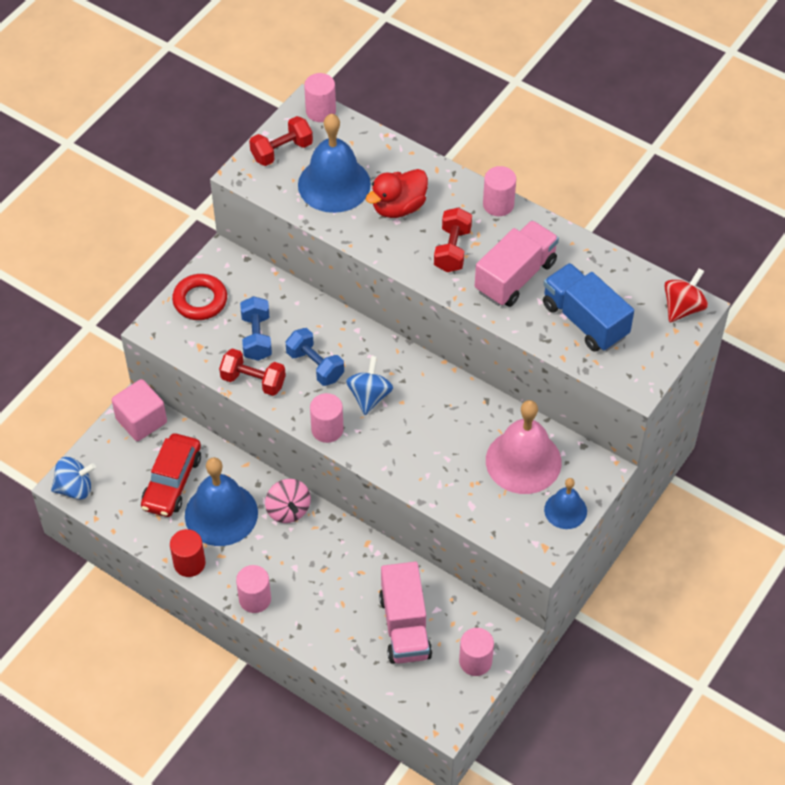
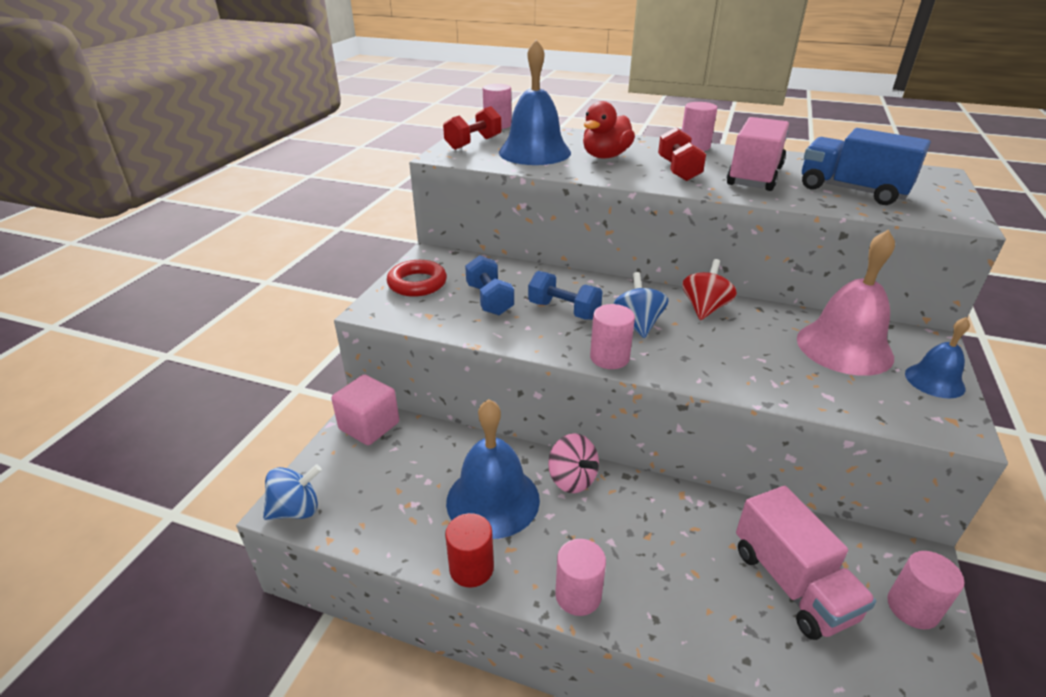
camera: 15 degrees left, 20 degrees down
red car [141,433,201,517] -> none
red dumbbell [219,348,286,396] -> none
red spinning top [664,268,708,322] -> red spinning top moved to [682,259,737,320]

